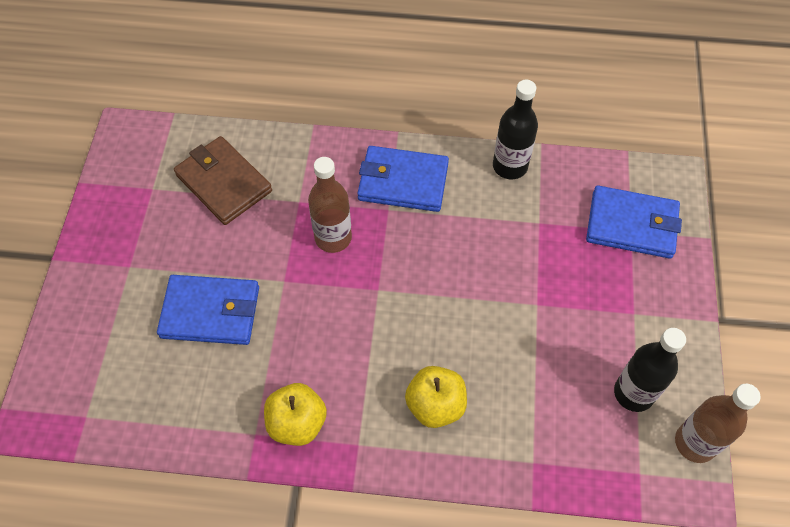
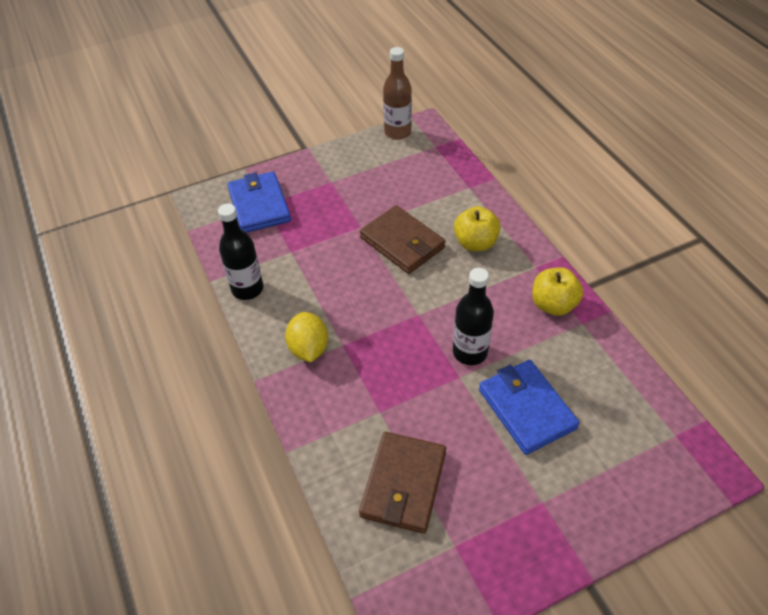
camera: 120 degrees left, 10 degrees down
brown bottle [308,157,352,253] -> none
blue wallet [357,146,449,212] -> yellow lemon [285,312,328,362]
black bottle [614,328,686,412] -> black bottle moved to [453,268,494,365]
none -> brown wallet [360,205,446,274]

